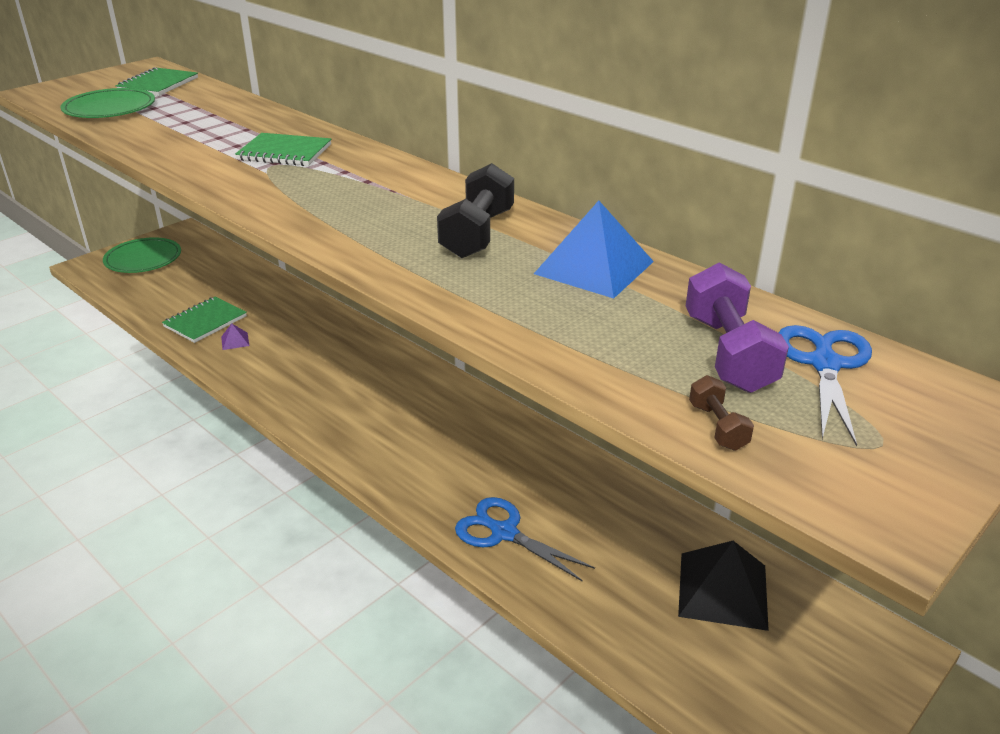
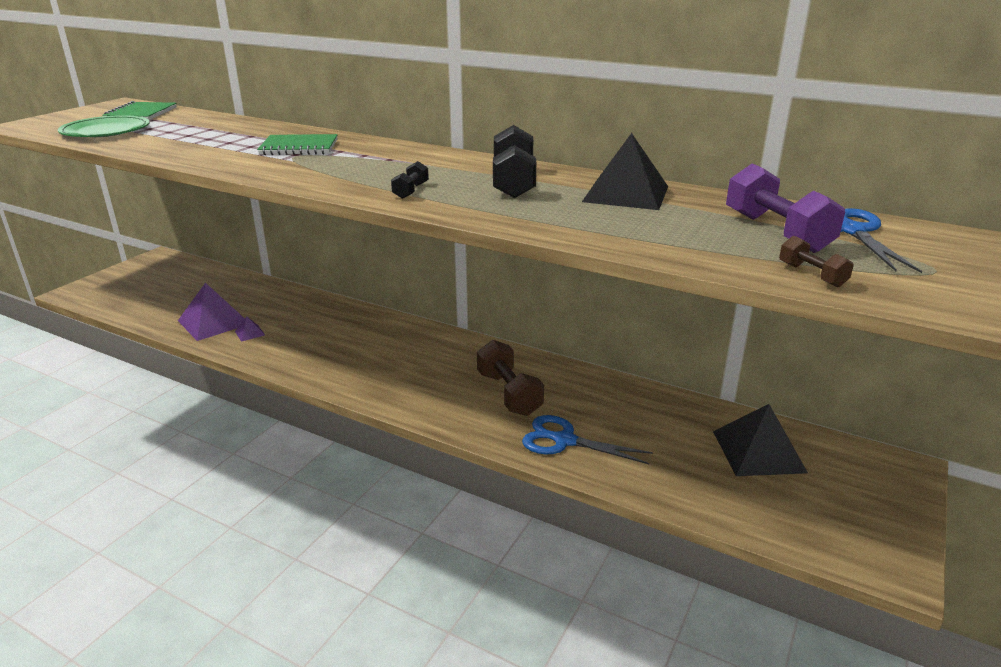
camera: 15 degrees left, 5 degrees down
green plate [103,237,181,273] -> none
green notebook [162,297,247,343] -> purple pyramid [178,283,245,341]
blue pyramid [534,201,654,298] -> black pyramid [582,133,668,210]
none -> black dumbbell [391,161,429,199]
none -> brown dumbbell [477,340,544,416]

